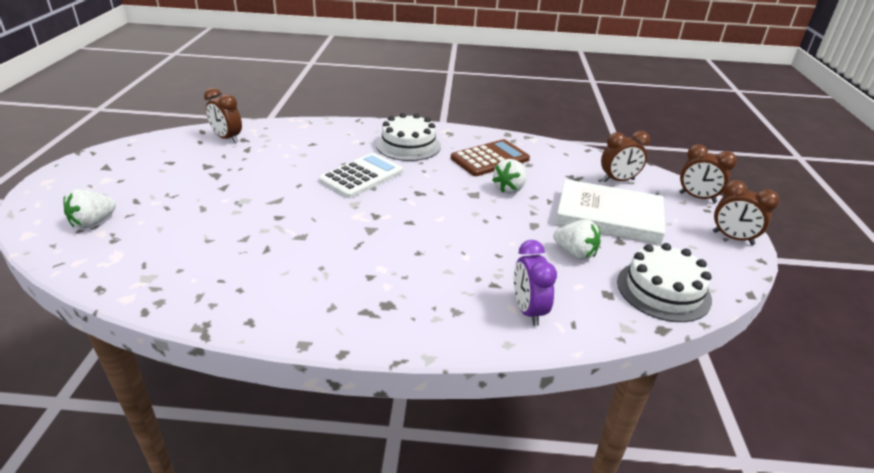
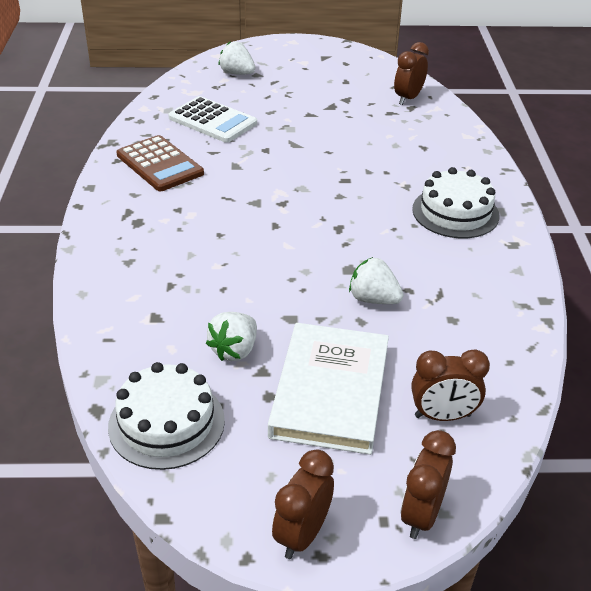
camera: 85 degrees right, 5 degrees up
white calculator [319,153,403,198] -> white calculator moved to [168,96,257,143]
brown calculator [451,139,530,176] -> brown calculator moved to [116,135,204,191]
purple clock [514,240,557,326] -> none
brown clock [601,131,650,182] -> brown clock turned 75 degrees counterclockwise [411,349,490,421]

